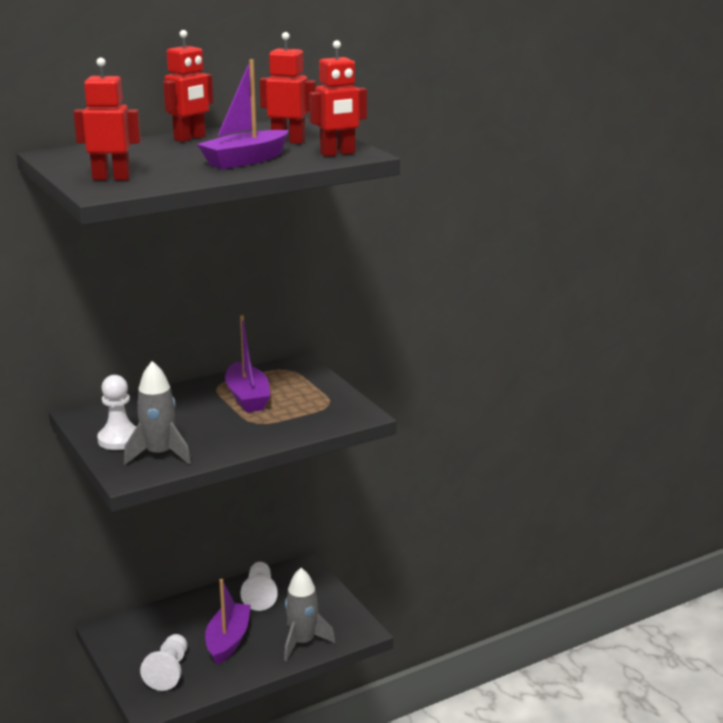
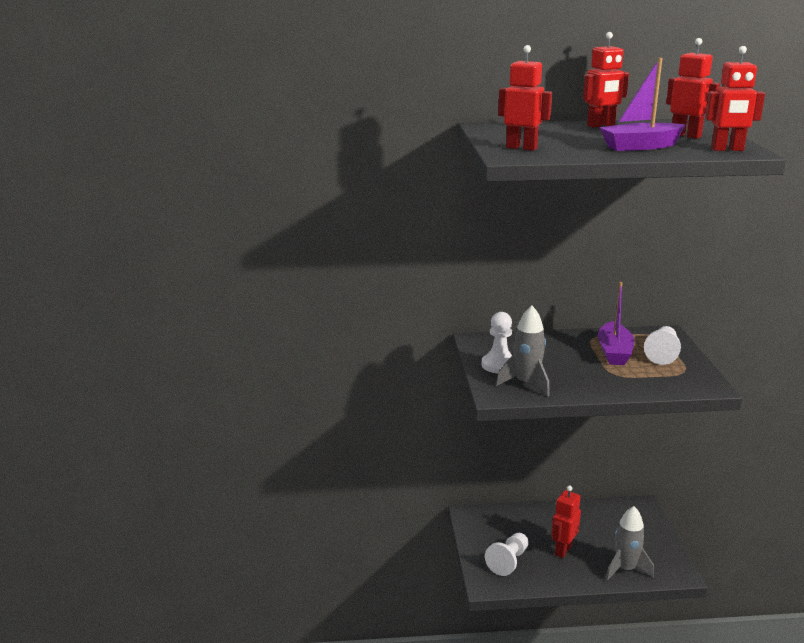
camera: 25 degrees right, 0 degrees up
purple boat [205,579,251,665] -> red robot [551,485,581,558]
white pawn [241,562,278,611] -> white pawn moved to [644,326,681,365]

